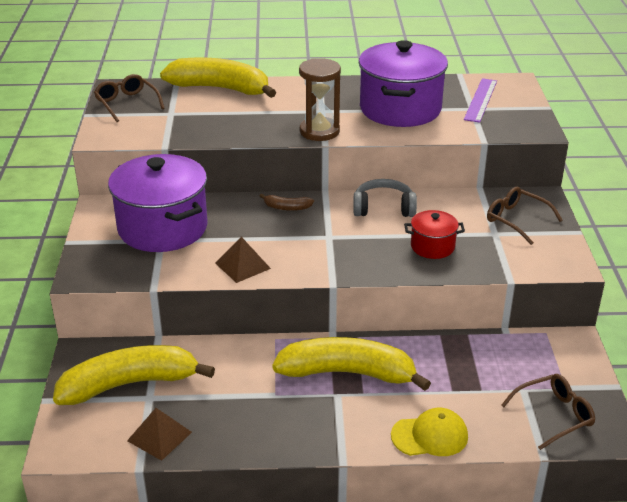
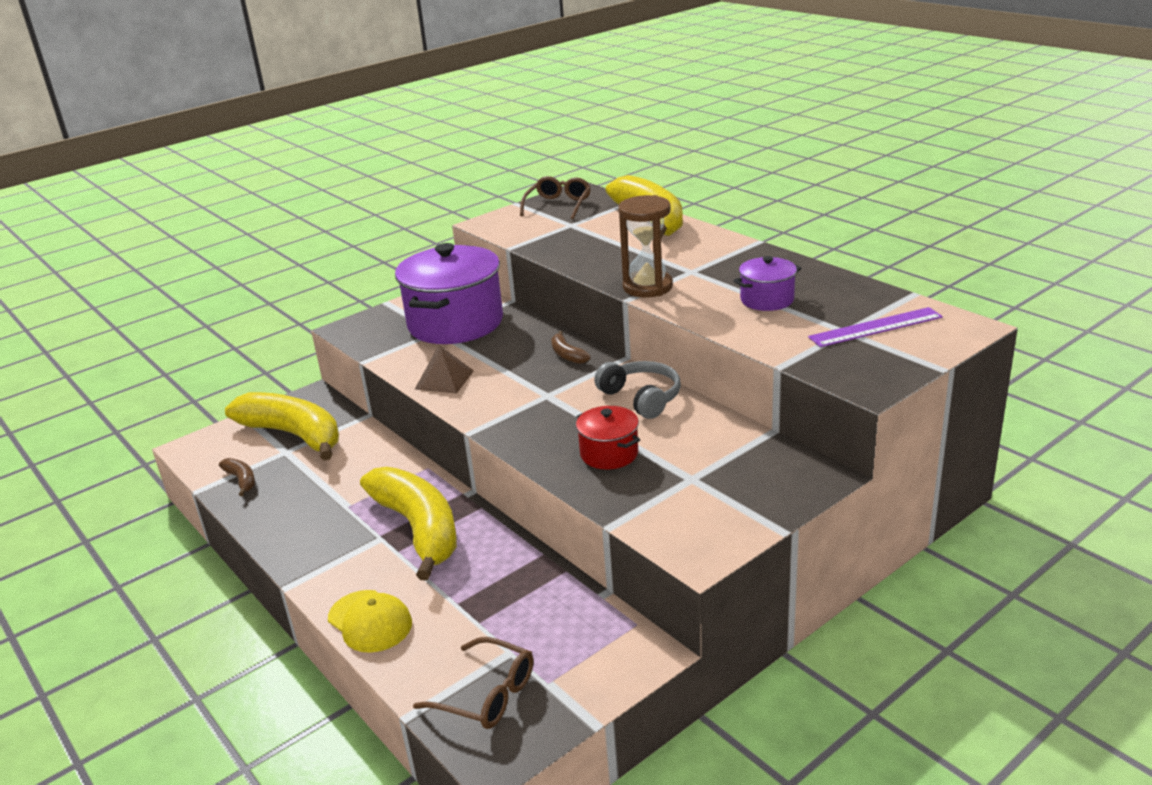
camera: 55 degrees right, 5 degrees down
brown pyramid [127,408,192,461] -> brown banana [219,458,255,496]
purple pot [359,40,448,127] -> purple pot [734,256,802,311], size x0.48
brown glasses [487,187,563,245] -> none

